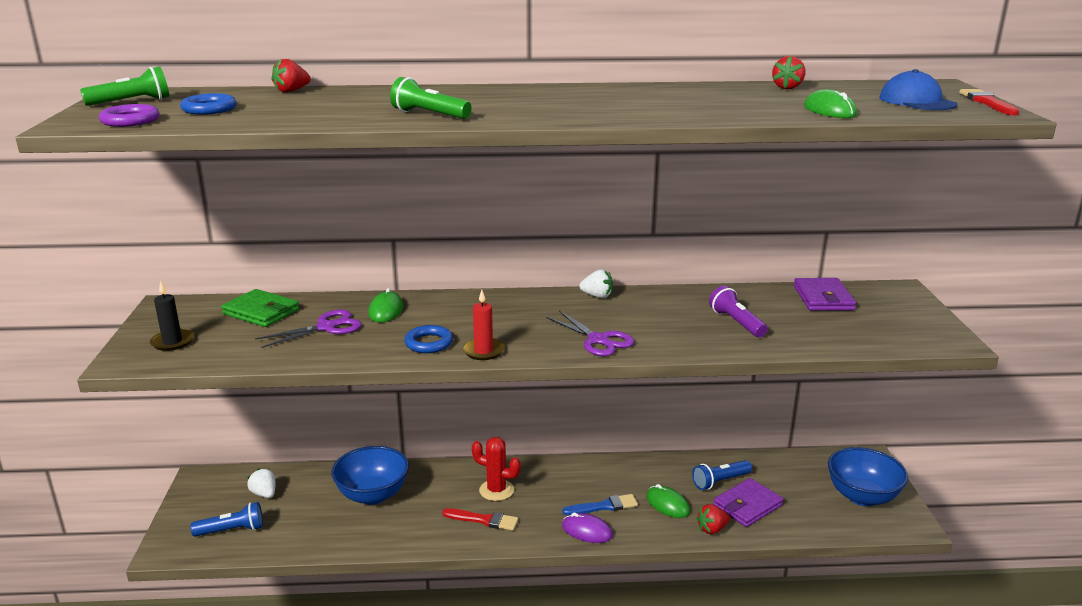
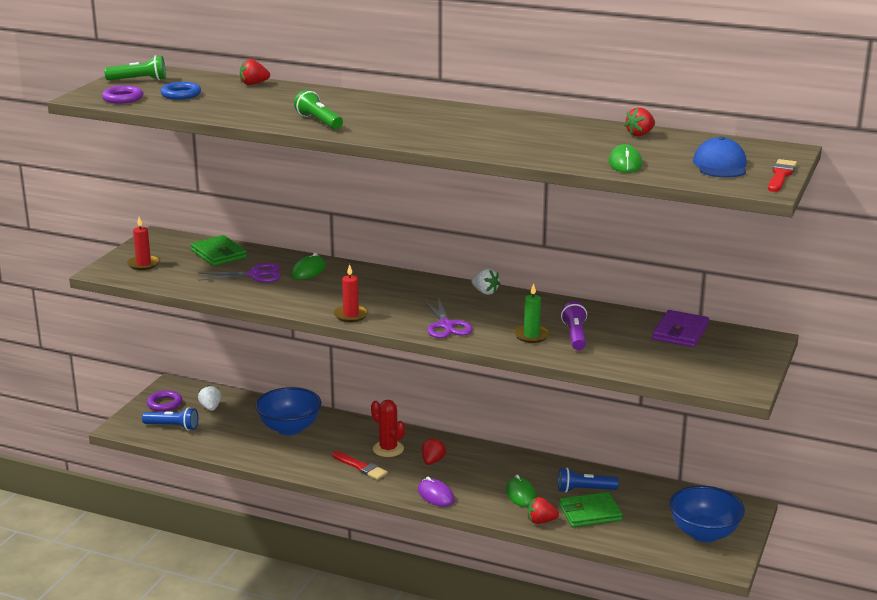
camera: 25 degrees right, 0 degrees up
black candle [150,281,194,351] -> red candle [127,217,160,270]
blue ring [404,325,453,353] -> none
blue brush [562,494,638,515] -> none
purple wallet [713,478,784,527] -> green wallet [559,492,623,527]
none -> purple ring [147,390,182,412]
none -> red strawberry [422,437,446,465]
none -> green candle [514,283,550,343]

